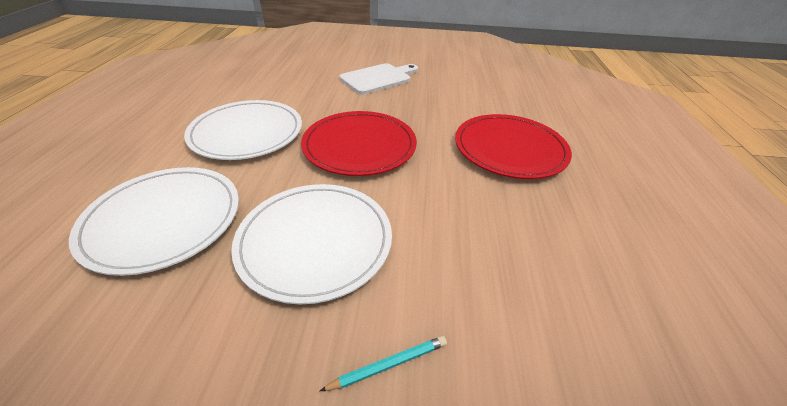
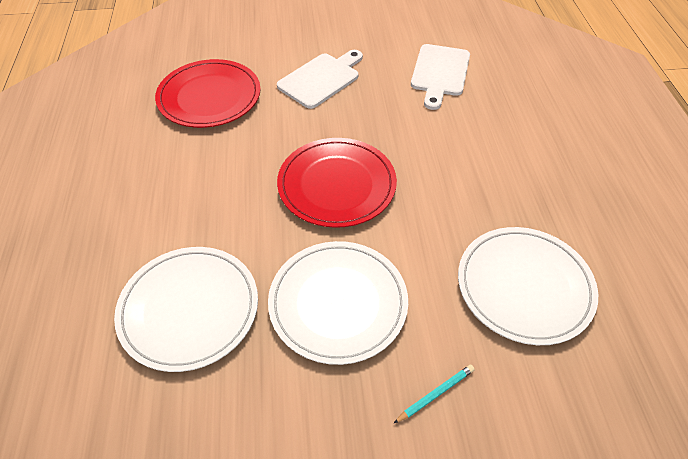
camera: 10 degrees left, 10 degrees up
white plate [184,100,302,160] -> white plate moved to [458,227,598,345]
red plate [455,114,572,179] -> red plate moved to [155,59,261,128]
none -> white cutting board [411,44,470,110]

